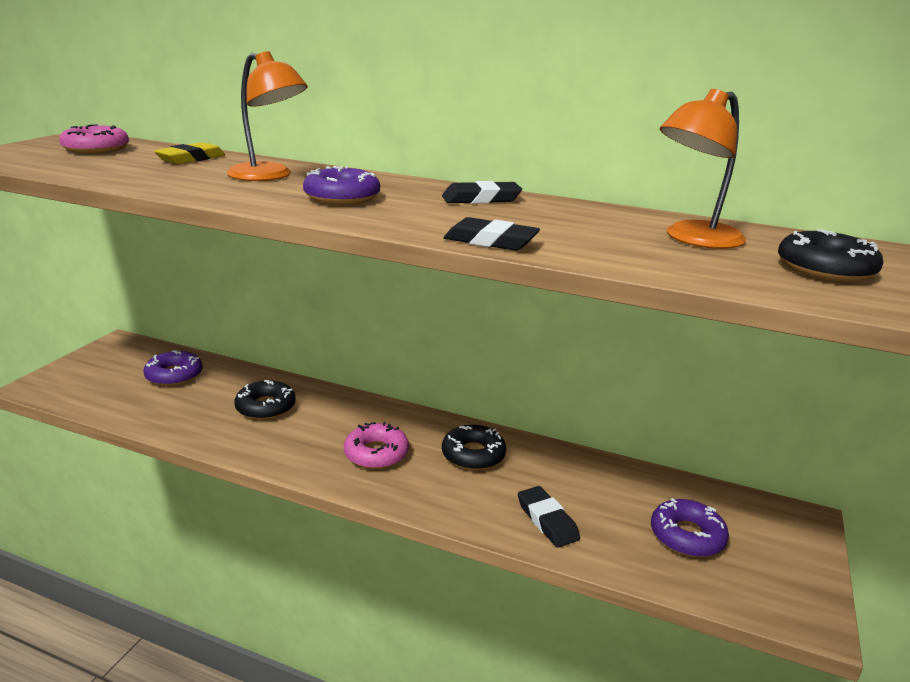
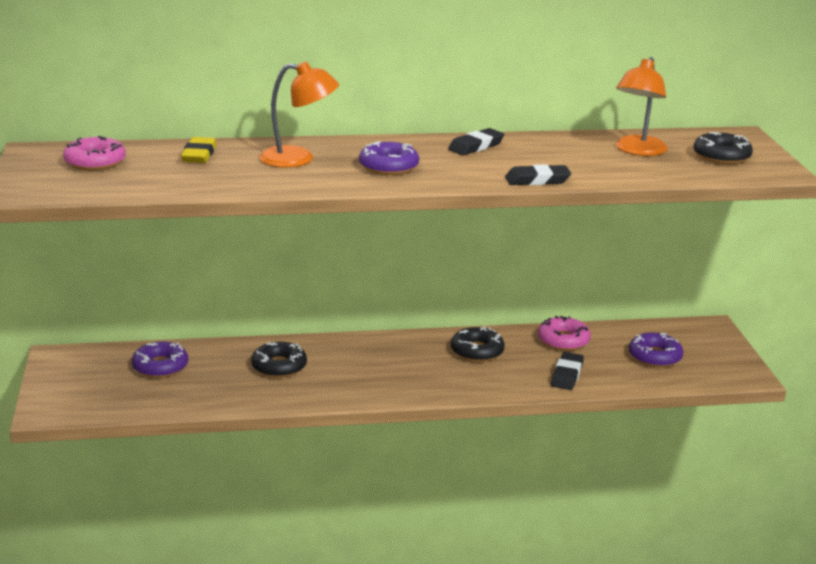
camera: 30 degrees left, 0 degrees up
pink donut [344,422,409,469] -> pink donut moved to [538,316,591,351]
black eraser [518,486,580,548] -> black eraser turned 75 degrees clockwise [551,352,584,390]

